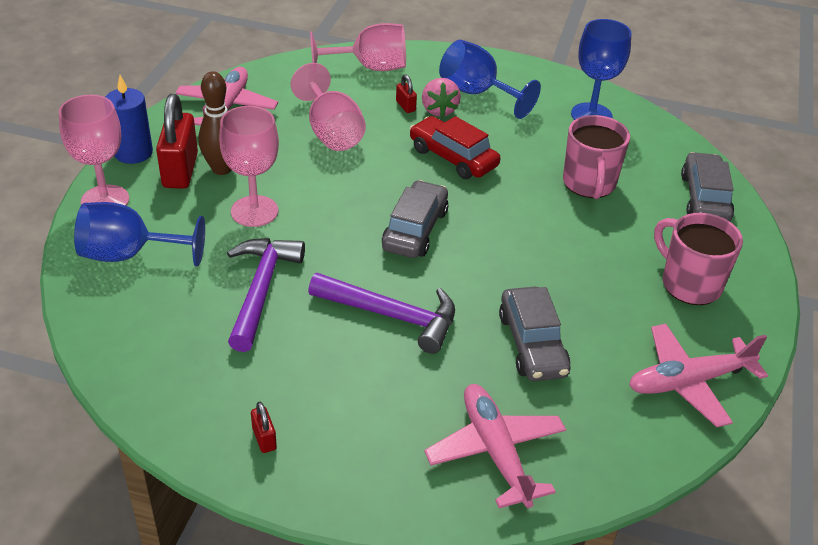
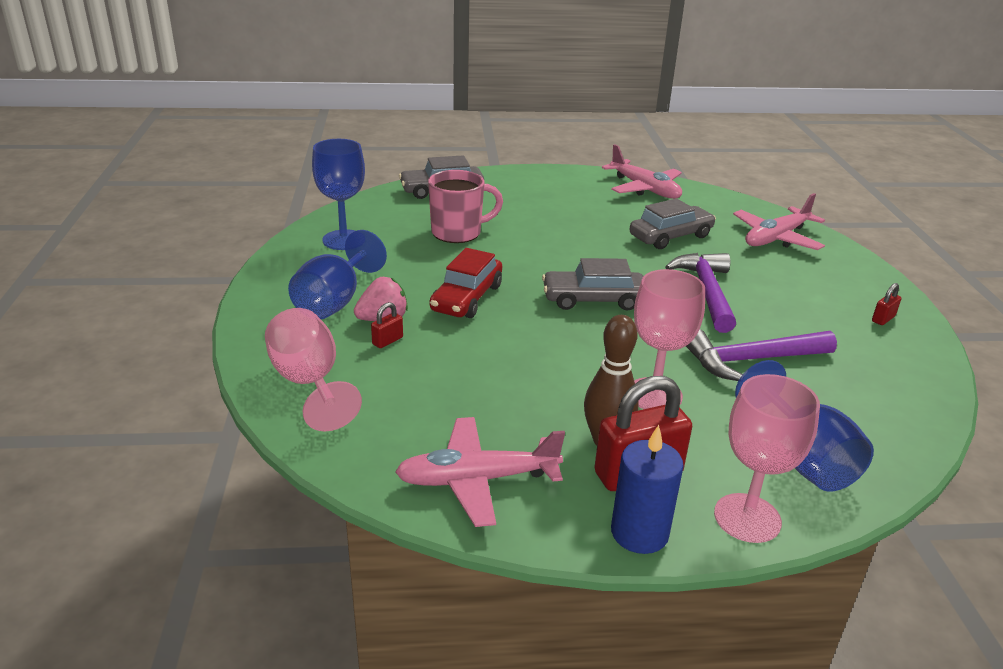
camera: 110 degrees left, 10 degrees down
pink goblet [291,63,366,151] -> none
pink mug [654,213,743,305] -> none

